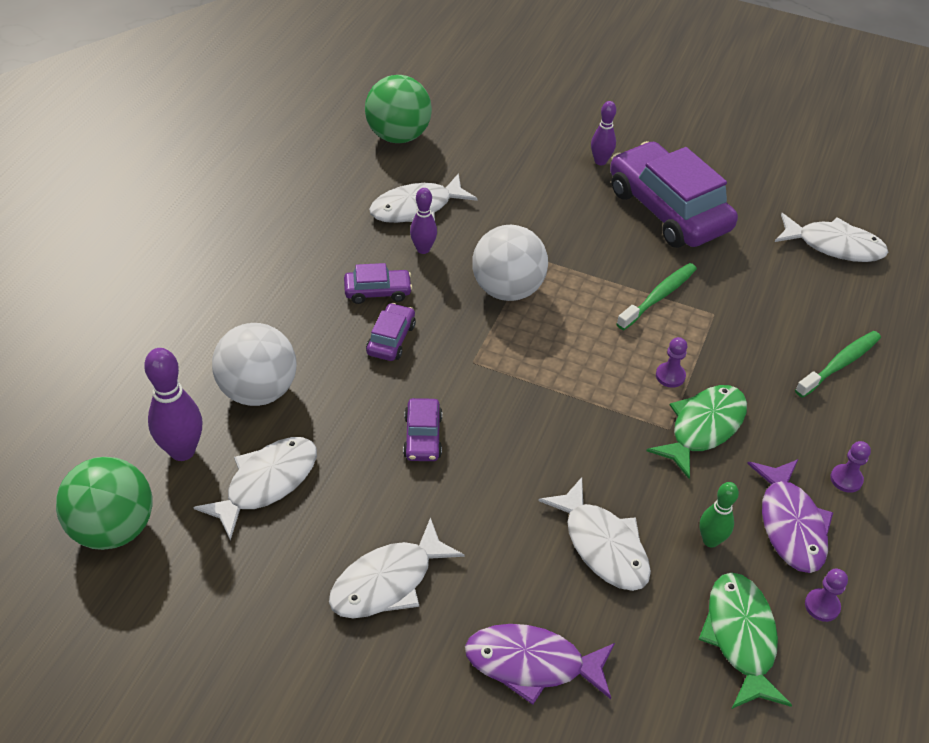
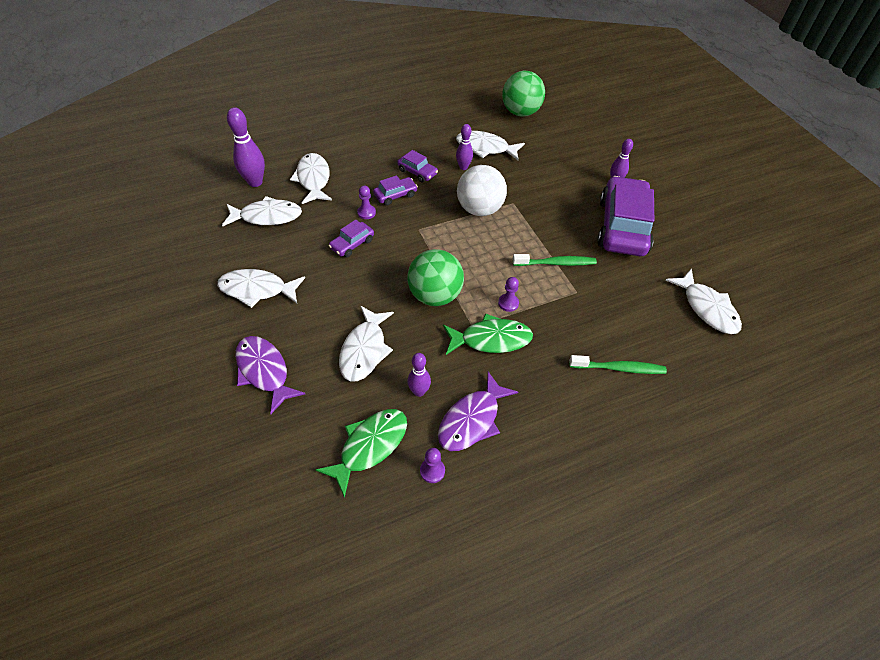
camera: 45 degrees right, 5 degrees up
green ball [56,457,153,550] -> green ball moved to [407,249,464,306]
white ball [212,323,297,406] -> white fish [290,153,332,204]
green bowling pin [700,482,739,548] -> purple bowling pin [407,353,431,397]
purple pawn [830,441,871,493] -> purple pawn moved to [357,186,376,219]

